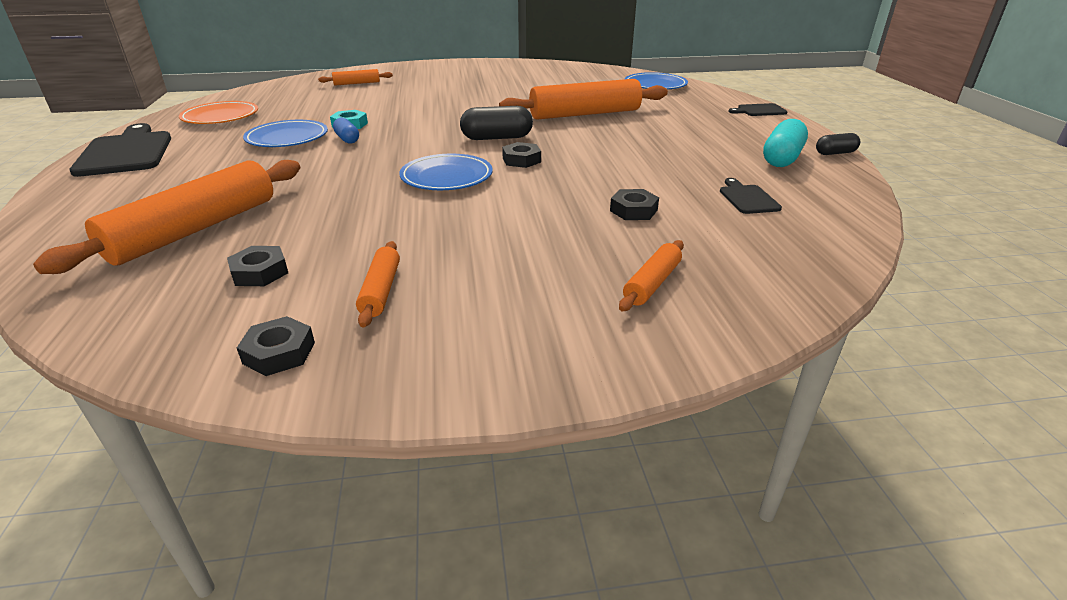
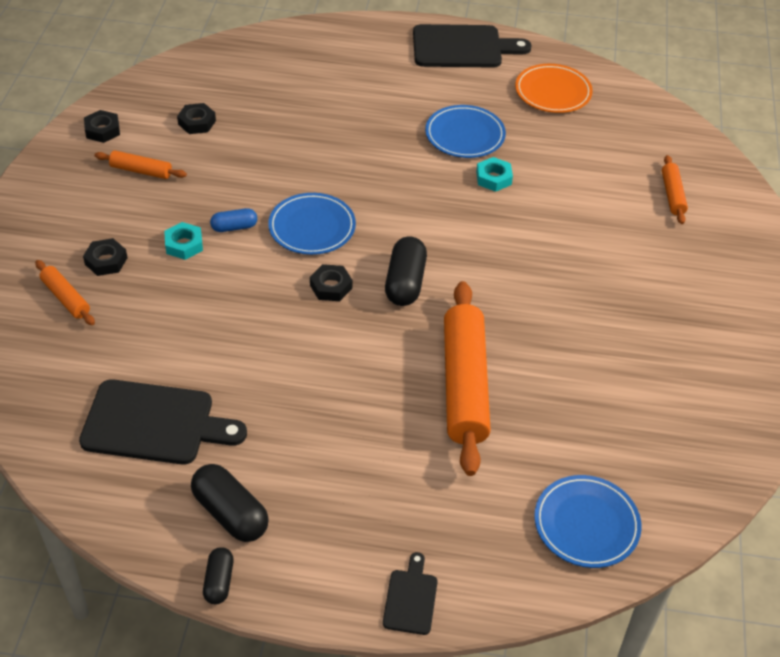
camera: 105 degrees right, 15 degrees up
orange rolling pin [33,160,300,274] -> none
blue capsule [333,118,359,144] -> blue capsule moved to [210,208,257,232]
black nut [610,189,659,220] -> black nut moved to [83,238,127,276]
black cutting board [720,178,782,214] -> black cutting board [79,379,247,464], size x2.01
turquoise capsule [763,119,808,167] -> black capsule [191,464,269,542]
none -> turquoise nut [164,222,203,260]

